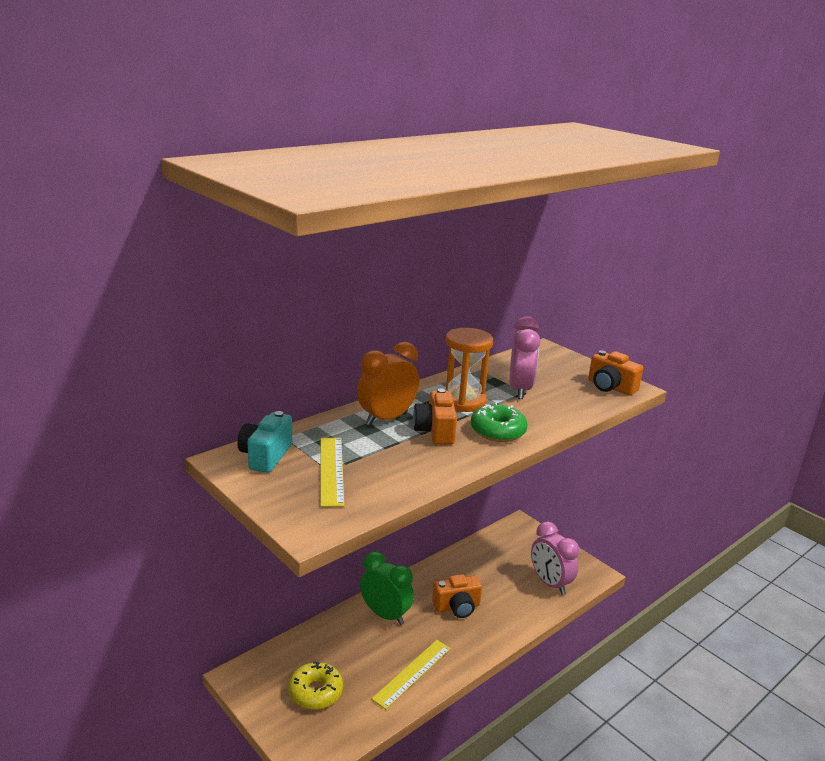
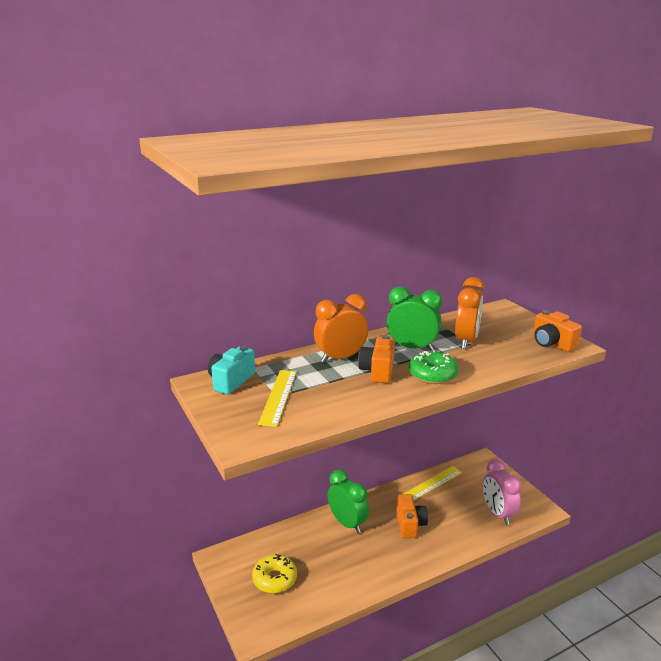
camera: 15 degrees right, 0 degrees up
yellow ruler [372,640,451,709] -> yellow ruler moved to [404,466,462,500]
orange camera [432,574,482,618] -> orange camera turned 90 degrees counterclockwise [396,494,428,538]
orange hourglass [445,328,493,412] -> green clock [387,286,442,351]
pink clock [510,316,541,399] -> orange clock [455,277,485,349]

